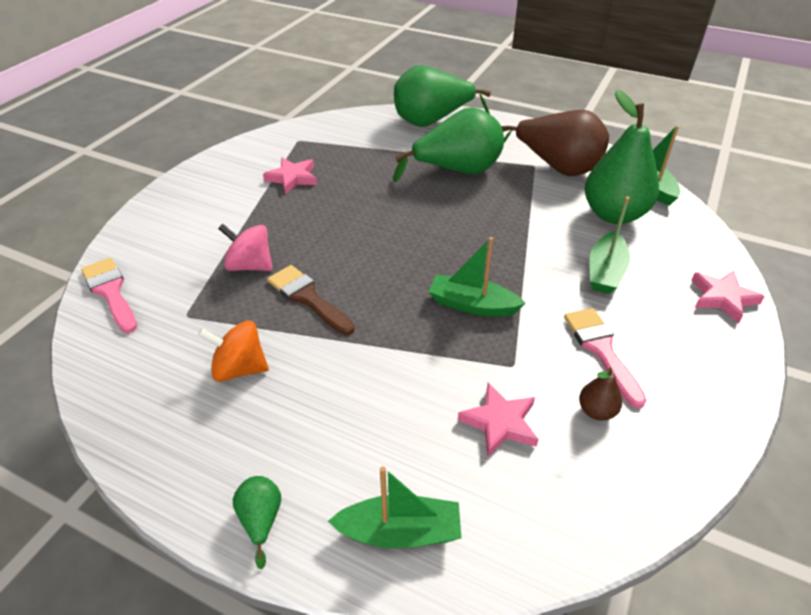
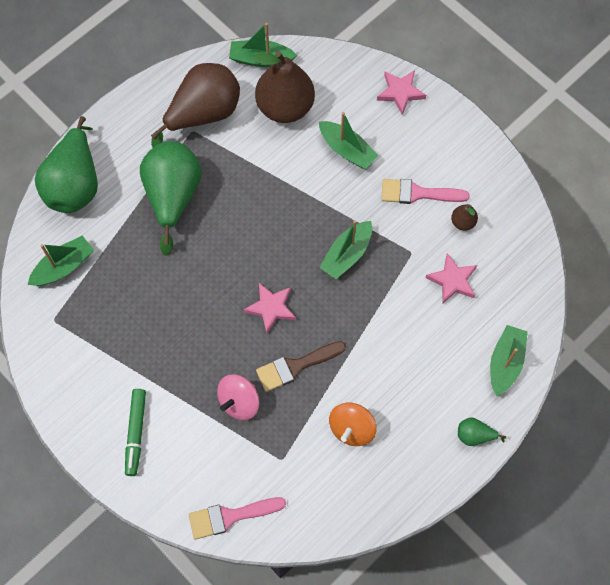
camera: 70 degrees left, 25 degrees up
pink star [263,158,317,194] -> pink star moved to [244,283,296,334]
green pear [585,90,659,224] -> brown pear [253,51,315,123]
none -> green boat [28,235,94,286]
none -> green marker [125,389,146,476]

